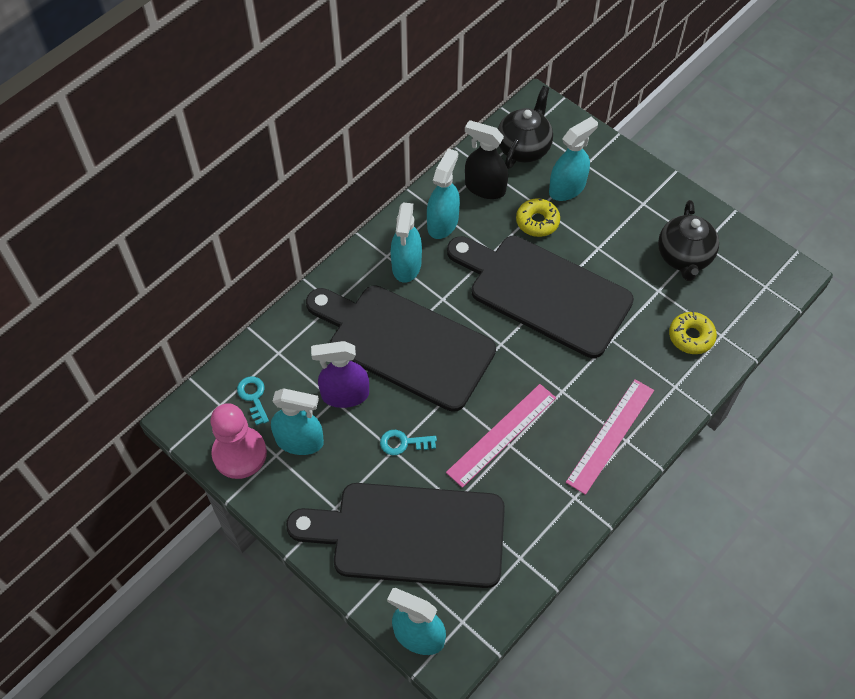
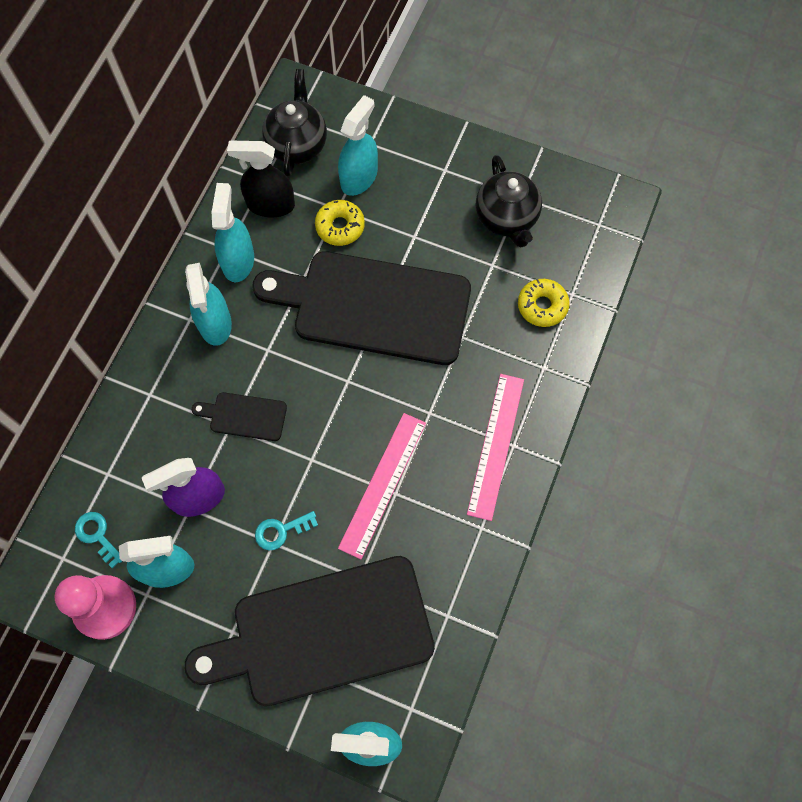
camera: 20 degrees left, 10 degrees up
black cutting board [306,285,496,412] -> black cutting board [192,392,287,441], size x0.42

